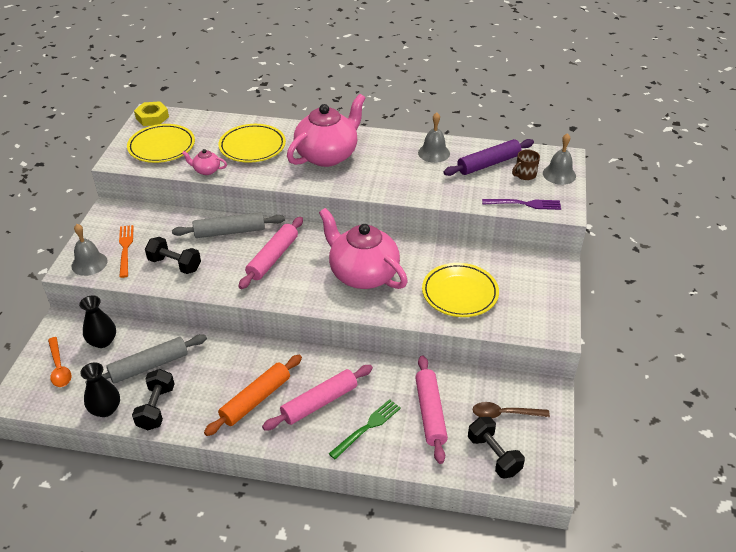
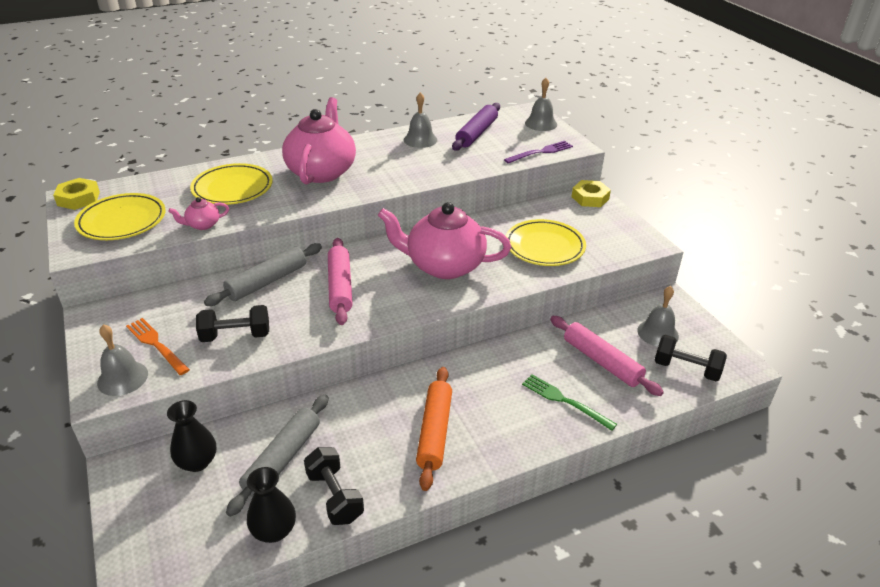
camera: 35 degrees left, 5 degrees down
orange spoon [48,337,72,387] -> none
pink rolling pin [262,365,373,431] -> none
green fork [329,399,401,460] -> green fork turned 60 degrees counterclockwise [522,374,617,431]
brown spoon [473,402,550,419] -> grey bell [637,286,679,347]
brown mug [512,149,540,180] -> none
none -> yellow nut [572,180,611,207]

